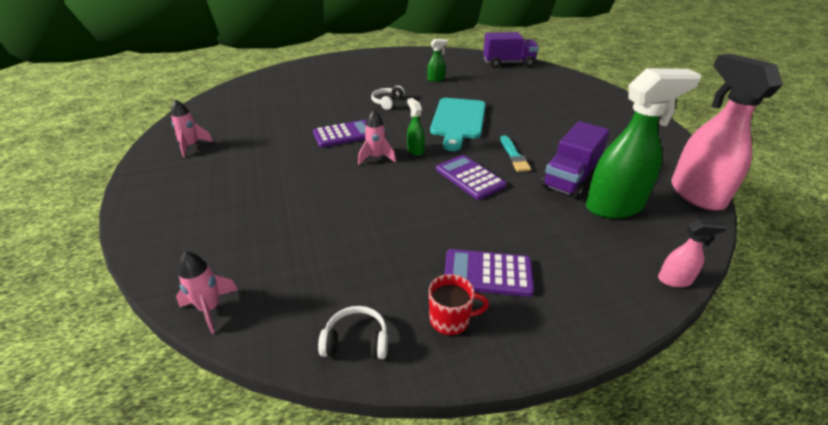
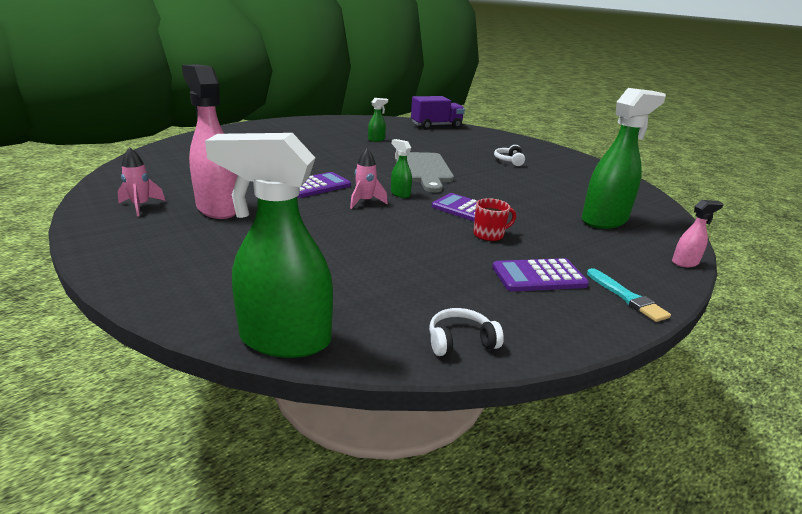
camera: 20 degrees left, 10 degrees down
pink rocket [176,252,238,334] -> green spray bottle [205,133,333,358]
white headphones [371,86,405,110] -> white headphones moved to [494,145,525,166]
red mug [429,274,489,335] -> red mug moved to [473,198,516,241]
turquoise cutting board [430,98,486,151] -> grey cutting board [395,152,454,192]
turquoise brush [500,135,531,172] -> turquoise brush moved to [587,268,671,322]
purple truck [541,121,610,199] -> none
pink spray bottle [671,54,783,211] -> pink spray bottle moved to [182,64,238,219]

